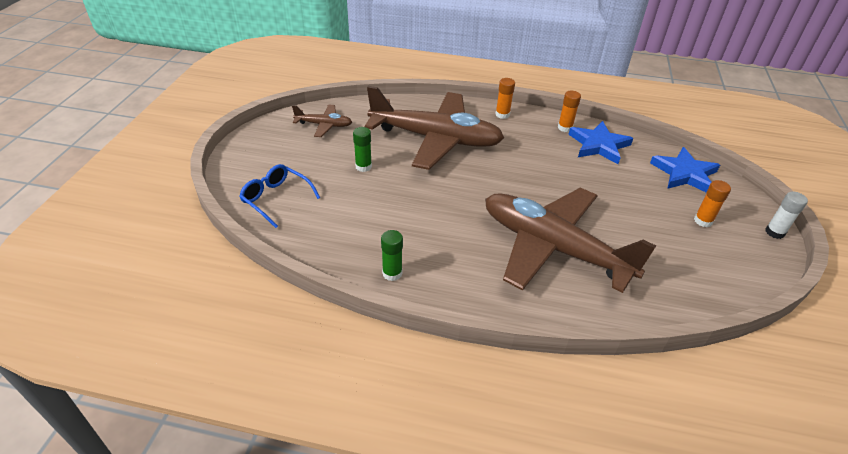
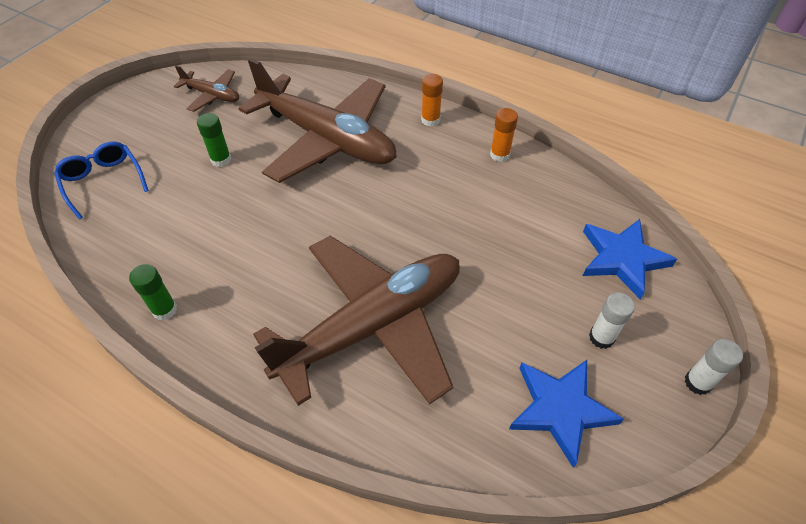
camera: 20 degrees right, 10 degrees up
brown plane [485,188,656,293] -> brown plane turned 90 degrees clockwise [253,236,460,406]
blue star [568,121,633,164] -> blue star moved to [509,360,624,468]
orange glue stick [694,180,731,227] -> white glue stick [589,293,635,349]

